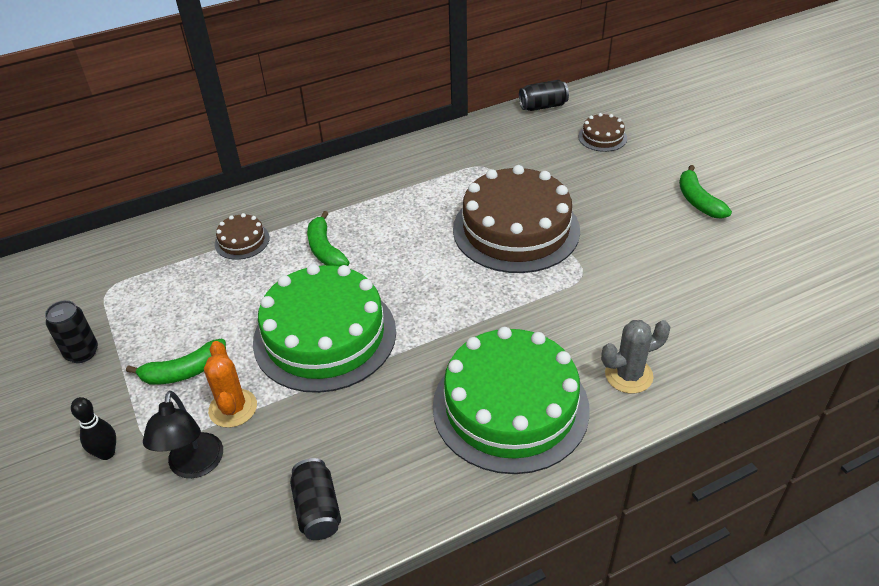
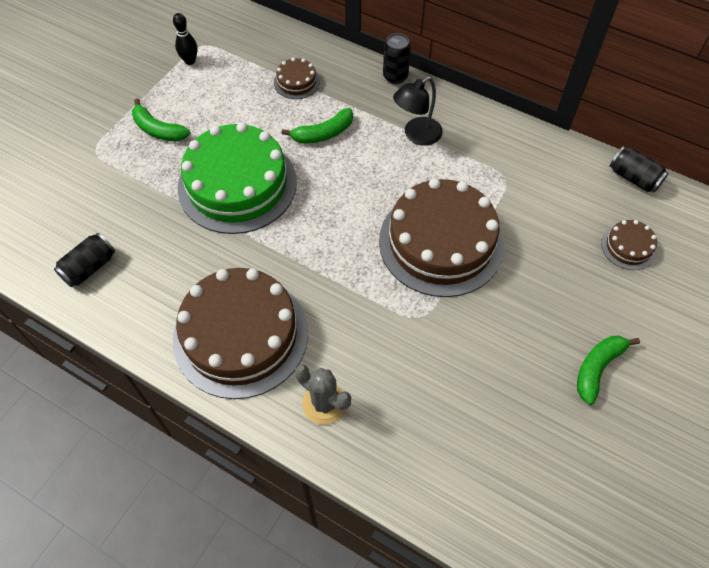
camera: 55 degrees right, 15 degrees up
black can [45,300,98,363] -> black can moved to [383,33,411,84]
black bowling pin [71,397,116,460] -> black bowling pin moved to [173,13,198,65]
black lamp [143,391,223,478] -> black lamp moved to [393,77,443,146]
orange cactus [204,341,257,428] -> none
green banana [307,211,349,266] -> green banana turned 150 degrees counterclockwise [281,108,353,144]
green cake [433,327,590,474] -> brown cake [173,268,308,399]

